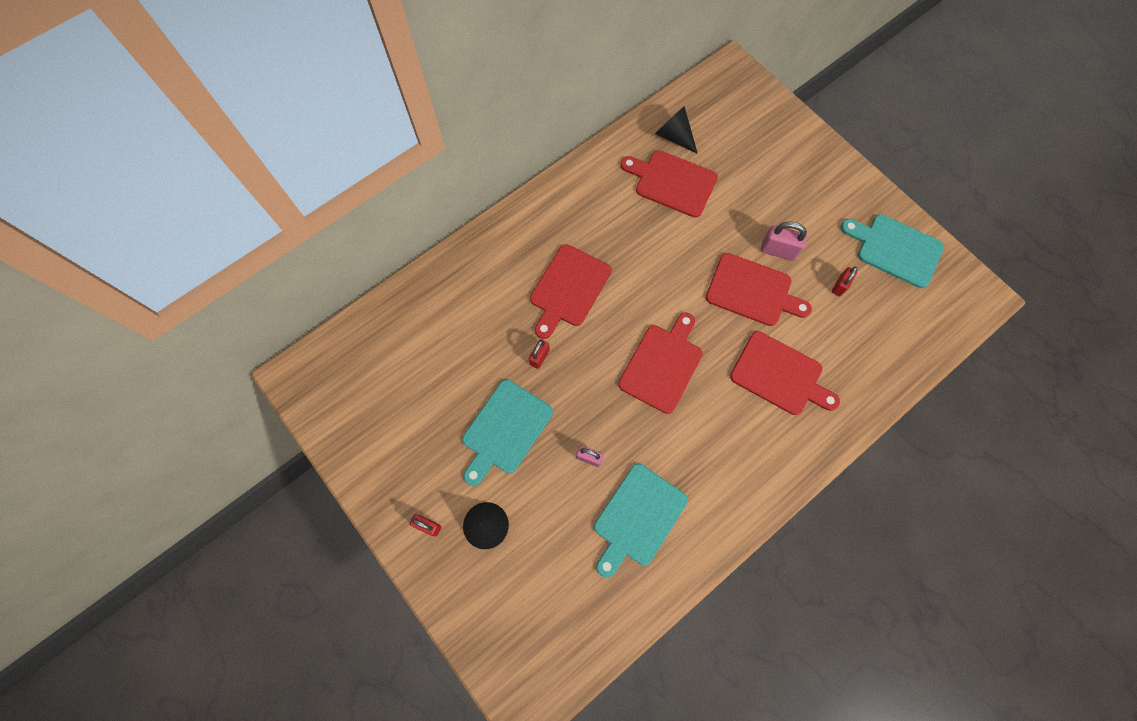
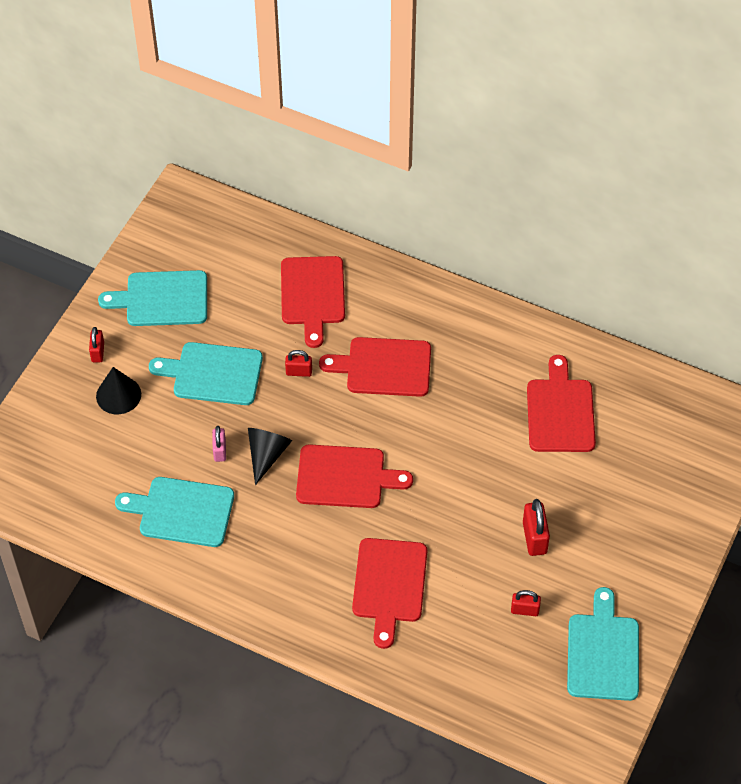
camera: 65 degrees right, 15 degrees down
black cone [655,106,698,154] -> black cone moved to [248,428,292,485]
red cutting board [706,253,812,326] -> red cutting board moved to [281,256,345,348]
pink padlock [761,221,807,261] -> red padlock [523,499,550,556]
none -> turquoise cutting board [98,270,207,326]

